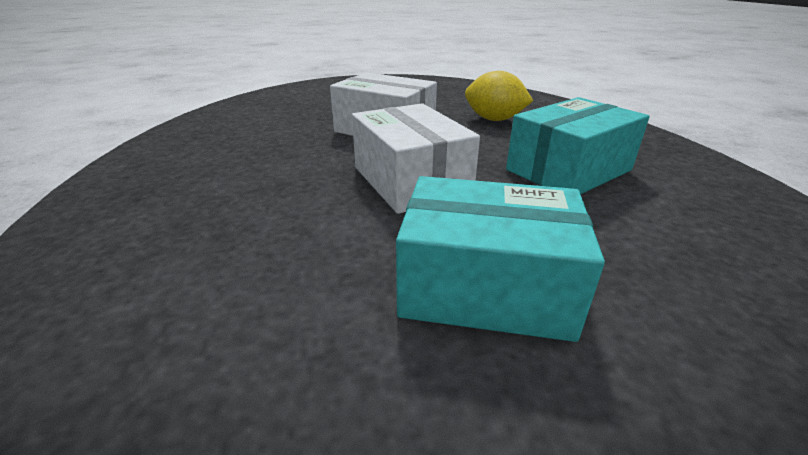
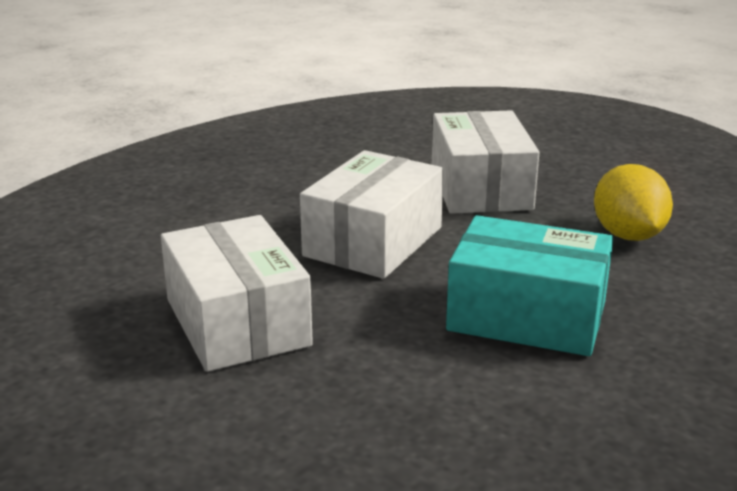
camera: 55 degrees right, 5 degrees down
turquoise box [396,176,605,342] -> white box [161,215,313,372]

